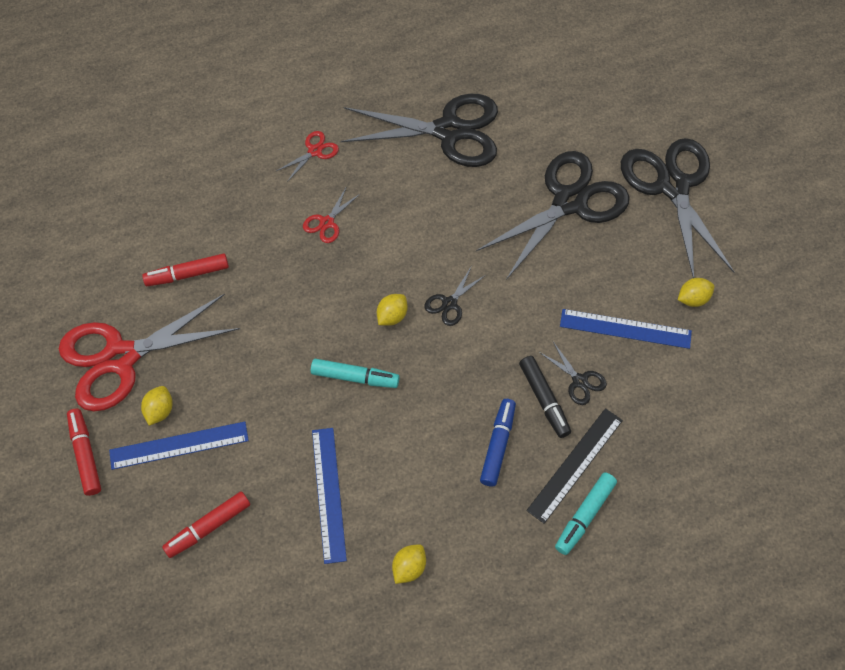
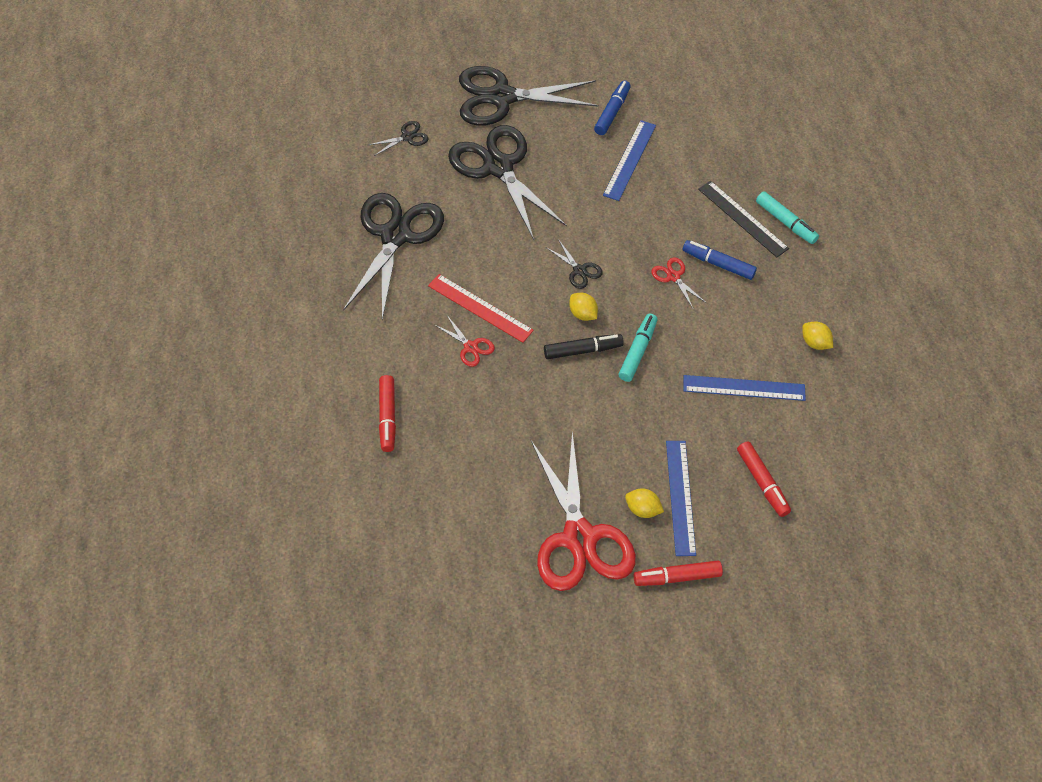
camera: 80 degrees left, 5 degrees down
red marker [142,253,229,286] -> red marker moved to [379,375,396,452]
red scissors [277,131,339,182] -> red scissors moved to [652,257,705,308]
black marker [519,356,571,438] -> black marker moved to [544,334,624,359]
black scissors [539,342,607,405] -> black scissors moved to [369,121,428,156]
yellow lemon [678,278,714,307] -> blue marker [594,80,631,135]
none -> red ruler [428,274,534,343]

